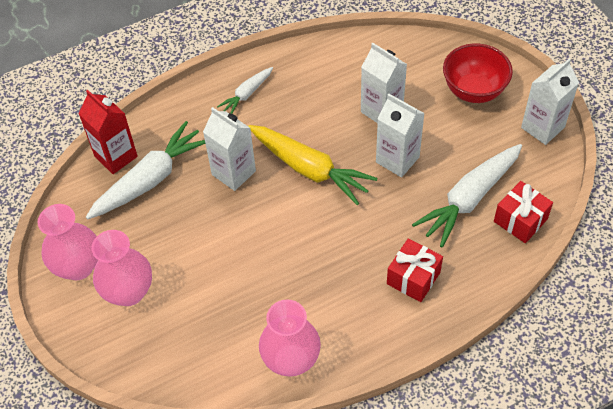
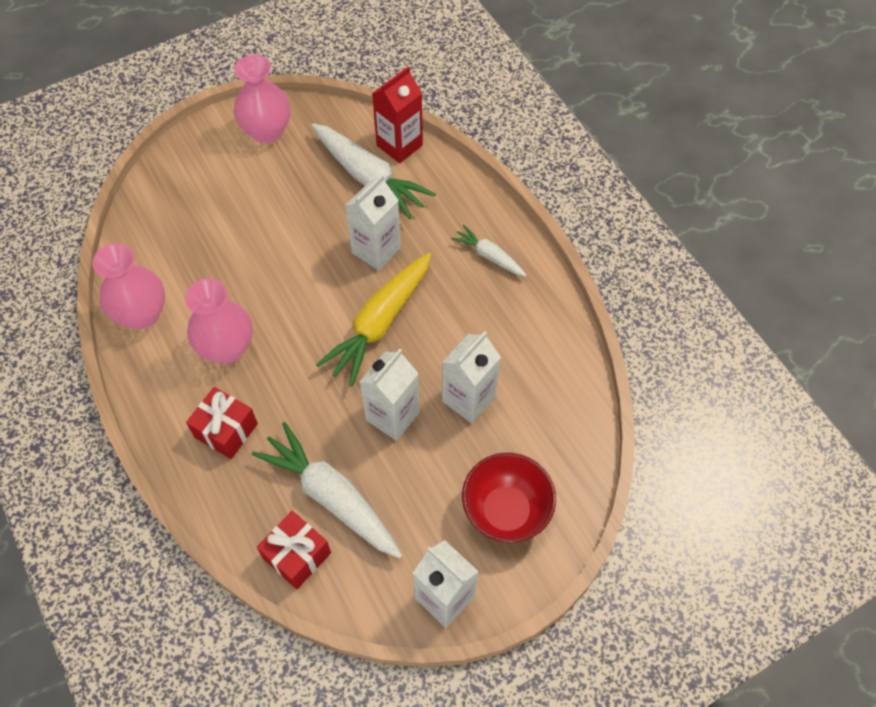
camera: 85 degrees right, 5 degrees up
pink vase [92,230,152,306] -> pink vase moved to [185,278,253,363]

